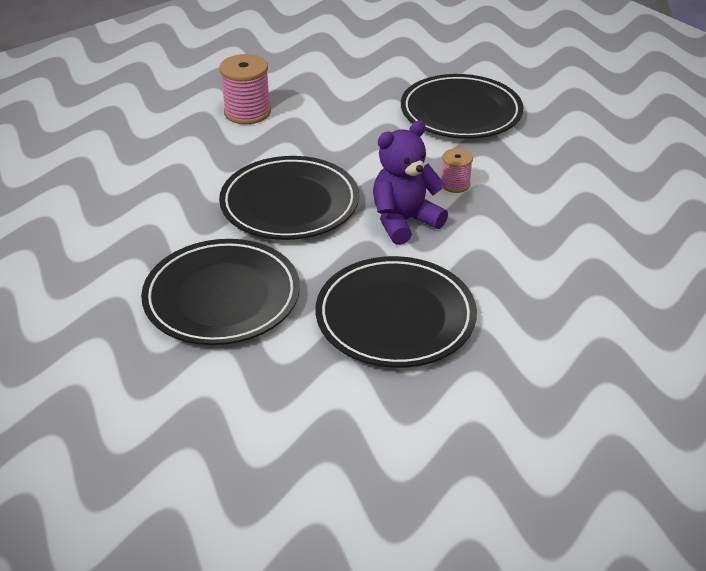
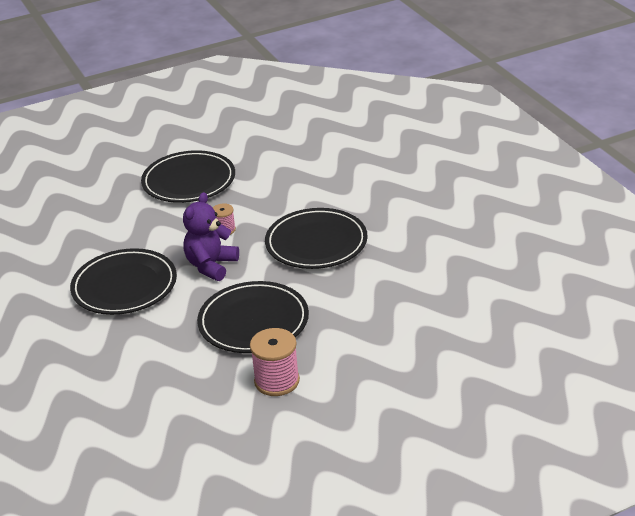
camera: 30 degrees left, 5 degrees down
black plate [141,239,300,345] -> black plate moved to [265,208,368,269]
pink spool [219,54,271,124] -> pink spool moved to [250,328,300,396]

